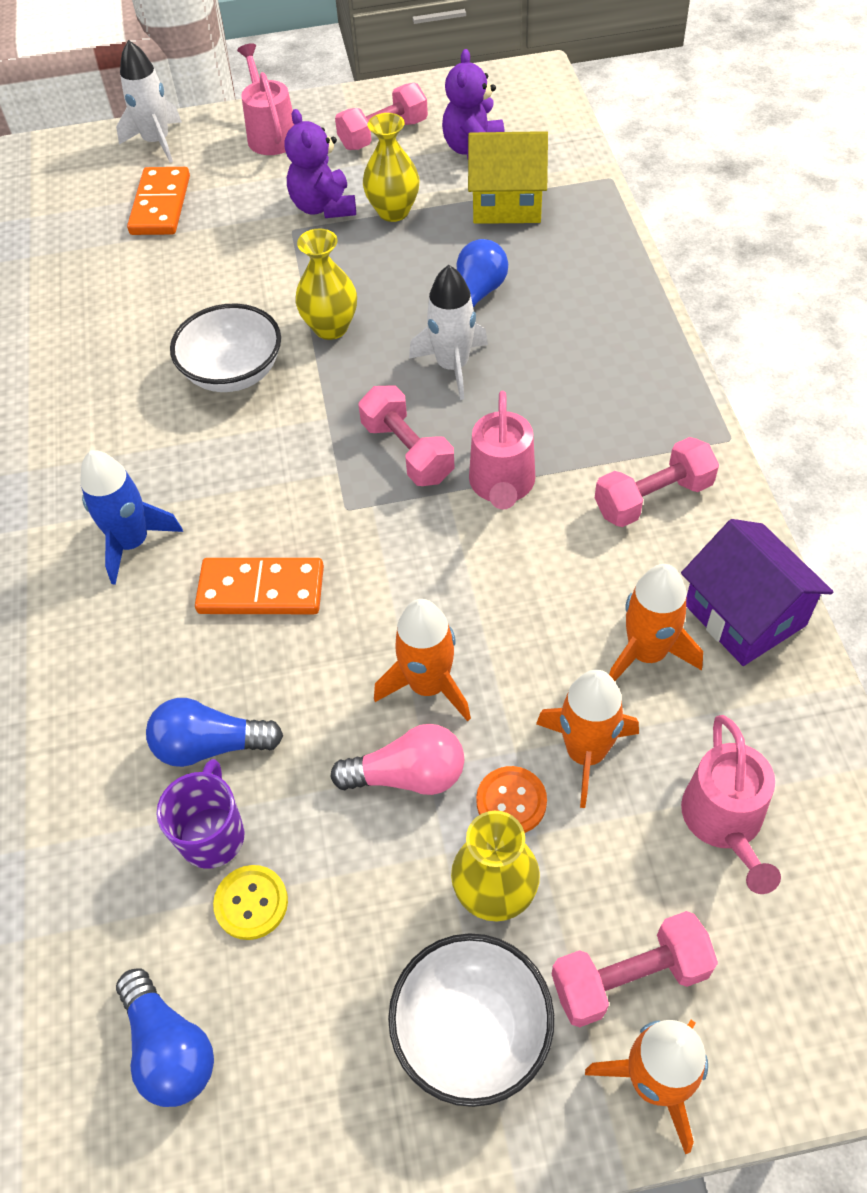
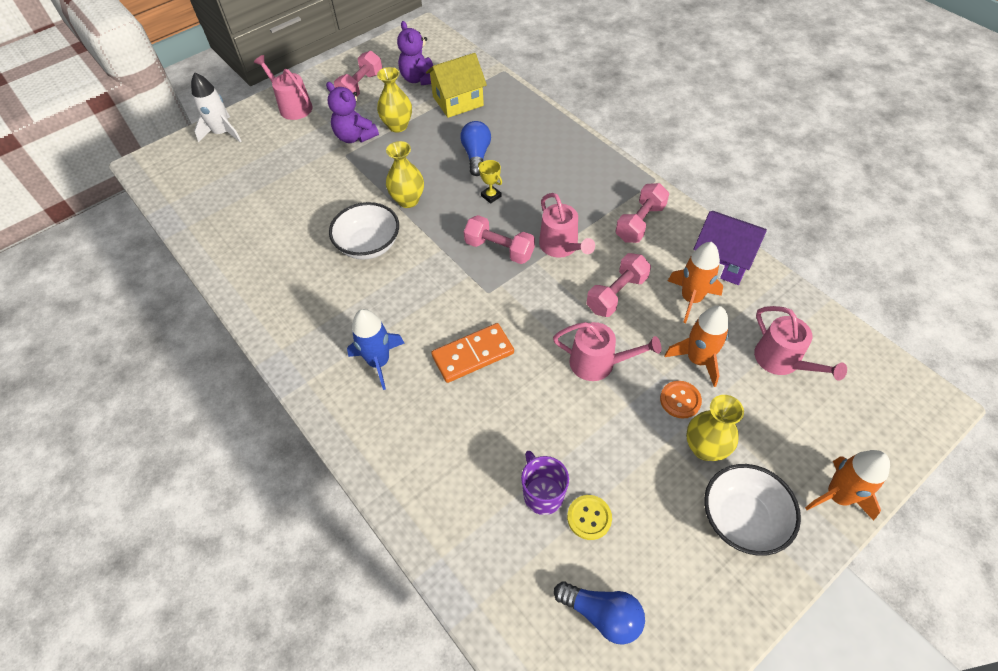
camera: 30 degrees left, 0 degrees up
orange domino [127,167,190,235] -> none
blue light bulb [146,698,283,767] -> none
pink light bulb [330,724,464,795] -> none
orange rocket [374,599,471,721] -> pink watering can [553,322,661,381]
white rocket [409,265,488,400] -> yellow trophy [478,160,502,204]
pink dumbbell [552,911,718,1027] -> pink dumbbell moved to [586,253,651,317]

